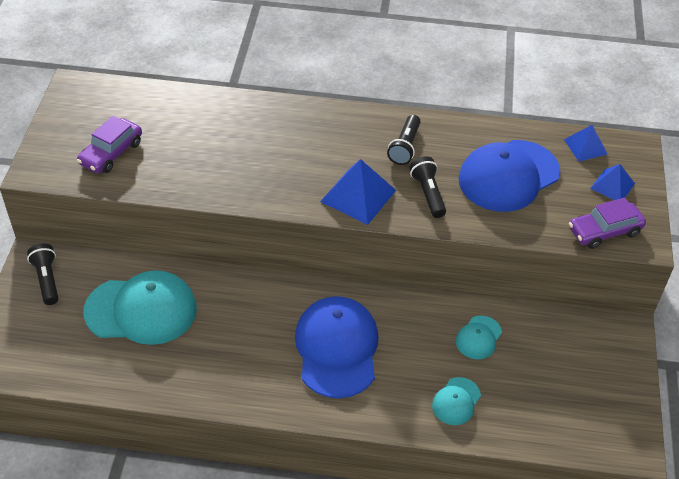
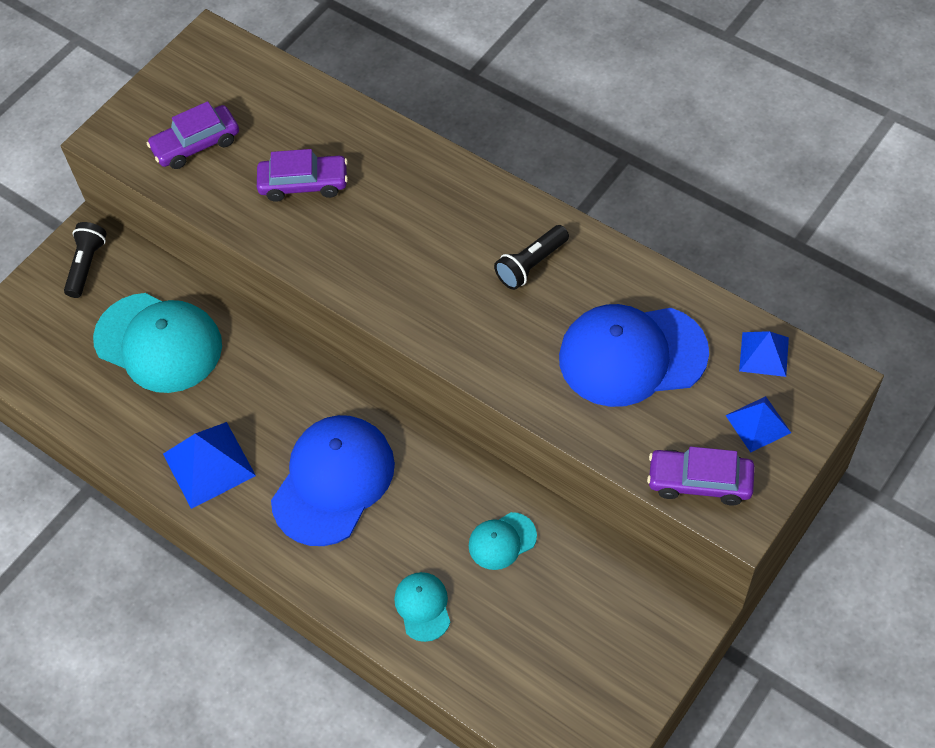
camera: 35 degrees right, 10 degrees up
blue pyramid [320,159,396,225] -> blue pyramid moved to [163,422,256,509]
black flashlight [409,156,446,218] -> none
turquoise cap [432,377,481,425] -> turquoise cap turned 105 degrees clockwise [394,572,451,642]
none -> purple car [257,149,348,202]

